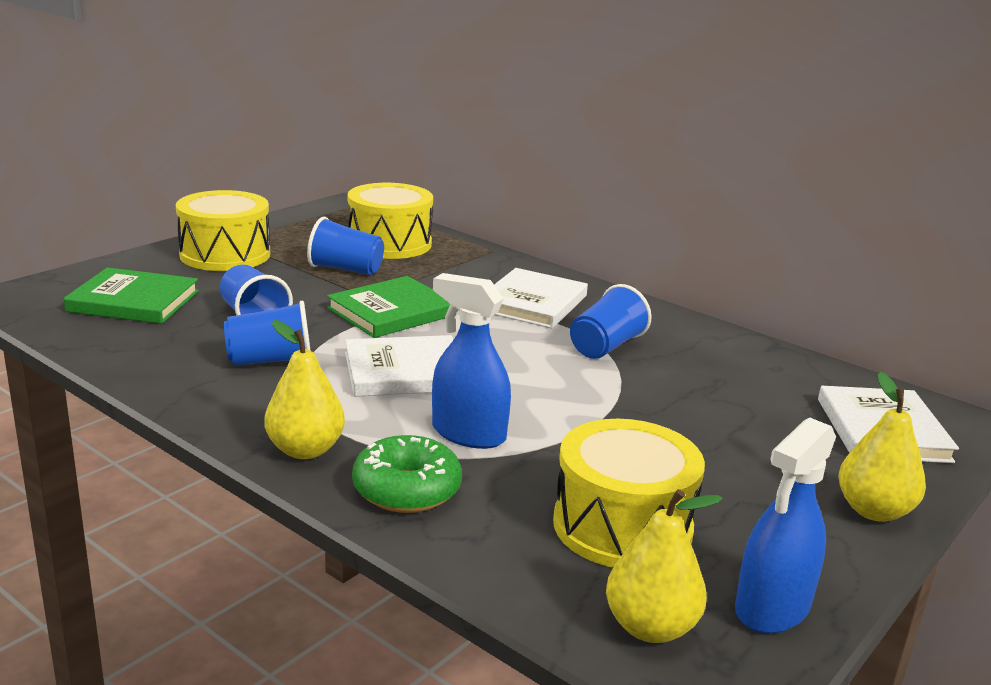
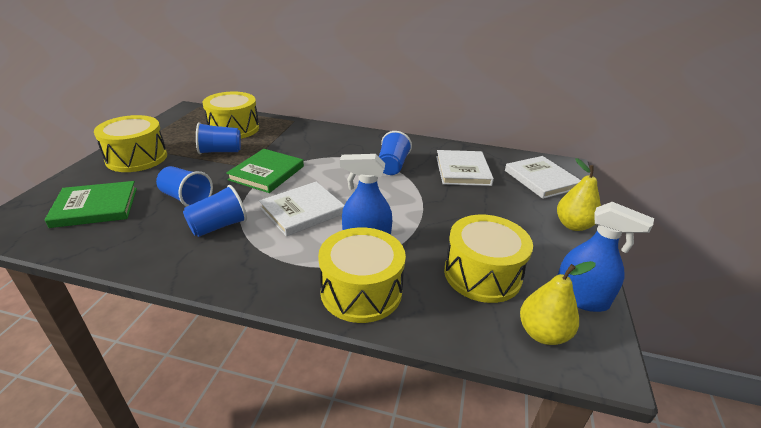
camera: 25 degrees left, 10 degrees up
yellow pear [265,320,345,459] -> none
green donut [352,435,462,513] -> yellow drum [318,227,406,323]
white book [494,268,588,328] -> white book moved to [436,150,494,186]
blue spray bottle [735,417,836,634] -> blue spray bottle turned 75 degrees counterclockwise [558,202,654,312]

